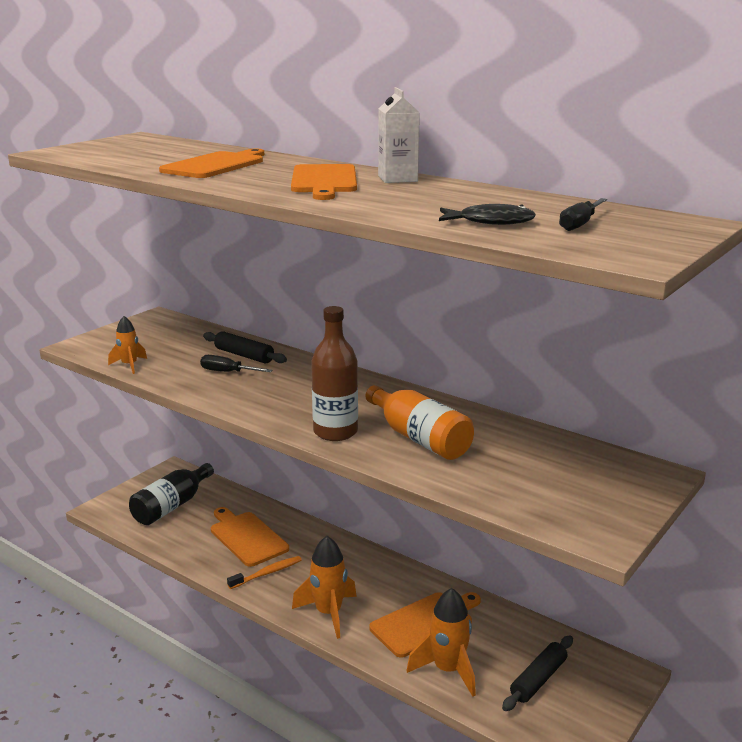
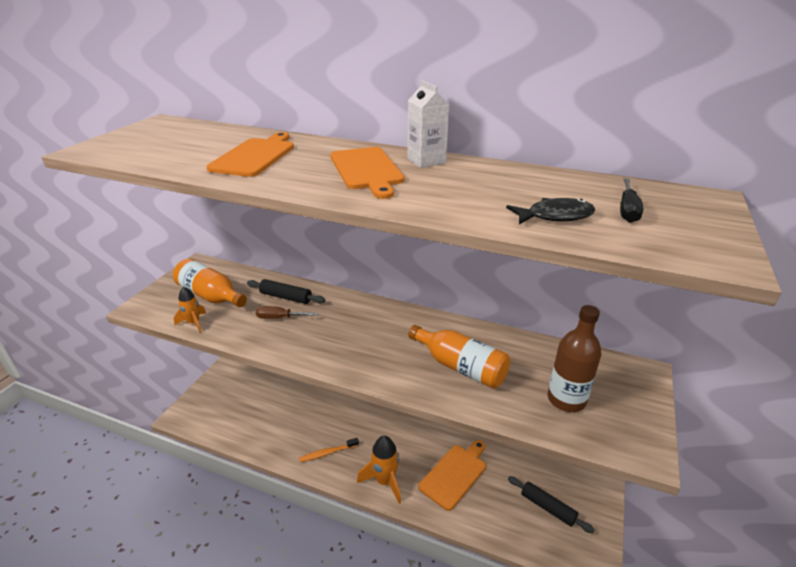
camera: 15 degrees left, 10 degrees up
black bottle [129,463,214,525] -> none
black screwdriver [200,355,273,372] -> brown screwdriver [256,306,318,319]
orange cutting board [211,507,289,567] -> none
orange toothbrush [227,556,302,589] -> orange toothbrush turned 150 degrees counterclockwise [299,438,359,462]
brown bottle [311,306,358,441] -> brown bottle moved to [548,305,601,412]
orange rocket [406,588,476,697] -> none
black rolling pin [502,636,573,711] -> black rolling pin turned 75 degrees counterclockwise [508,476,594,533]
none -> orange bottle [173,259,247,307]

